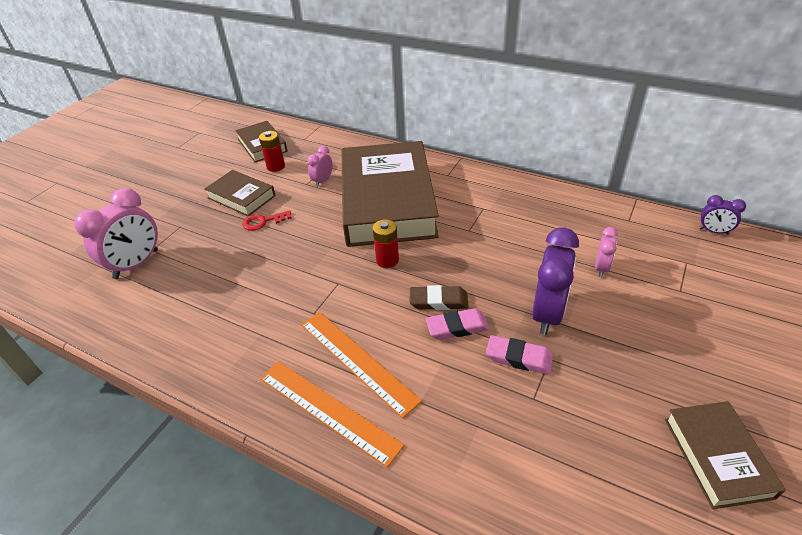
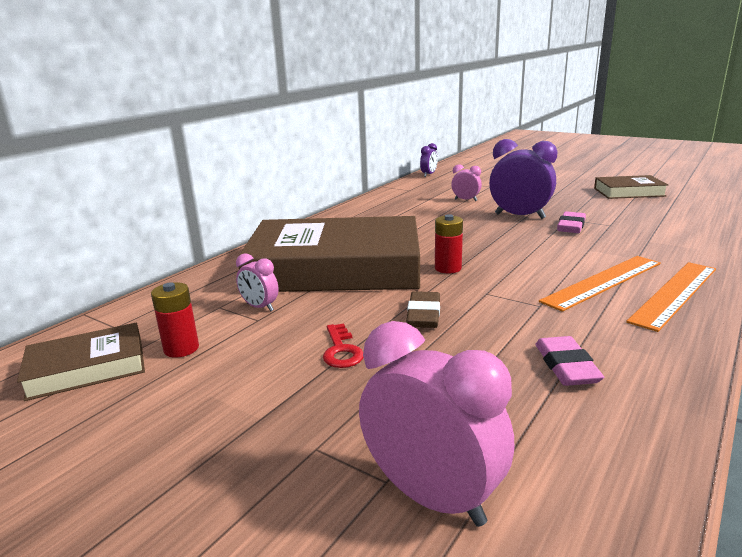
camera: 85 degrees left, 20 degrees down
brown book [204,170,276,216] -> none
brown eraser [410,285,468,310] -> brown eraser moved to [406,291,440,328]
pink eraser [426,308,490,340] -> pink eraser moved to [535,336,604,386]

